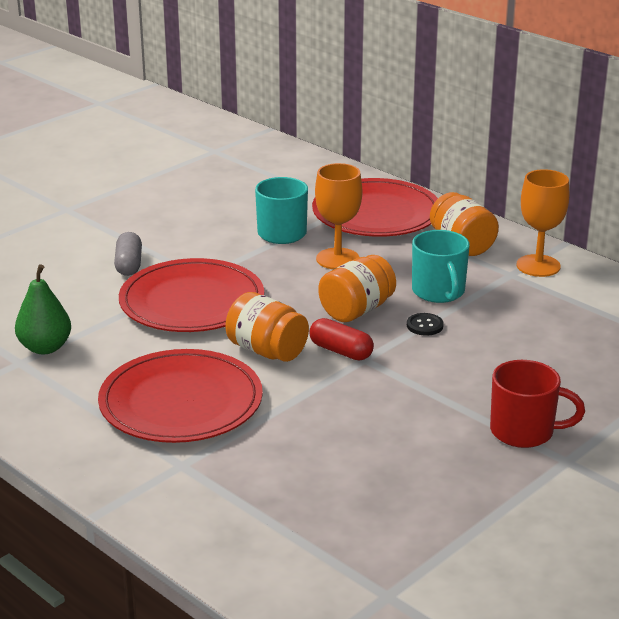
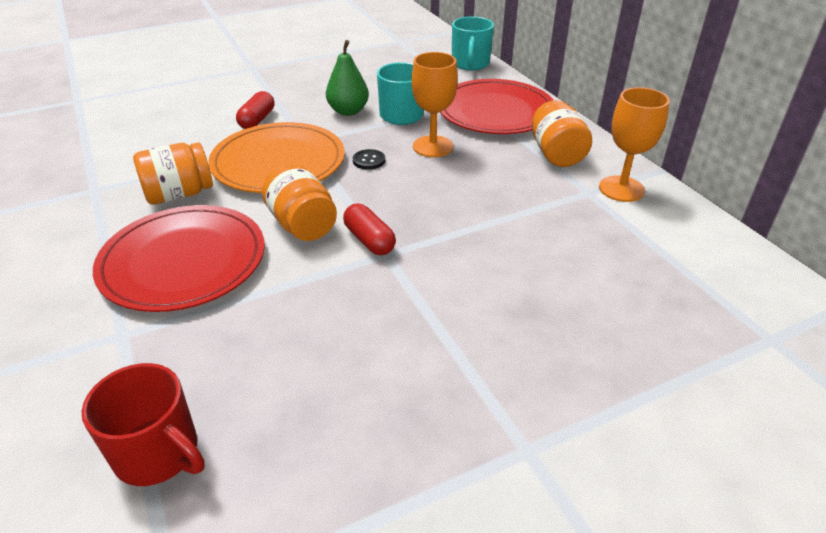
camera: 20 degrees right, 10 degrees up
green pear [15,264,71,354] -> green pear moved to [326,40,369,116]
grey capsule [114,232,142,276] -> red capsule [236,91,274,129]
red plate [119,258,264,332] -> orange plate [208,122,345,193]
orange jar [318,255,396,322] -> orange jar moved to [133,142,213,205]
black button [407,313,444,336] -> black button moved to [353,149,385,170]
turquoise mug [412,230,470,303] -> turquoise mug moved to [452,16,494,70]
red mug [490,360,585,448] -> red mug moved to [81,363,205,486]

